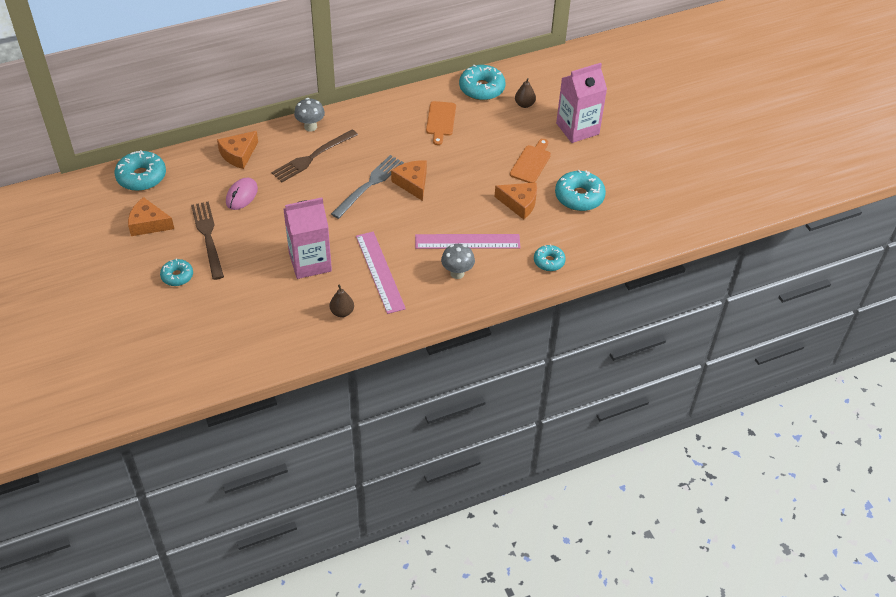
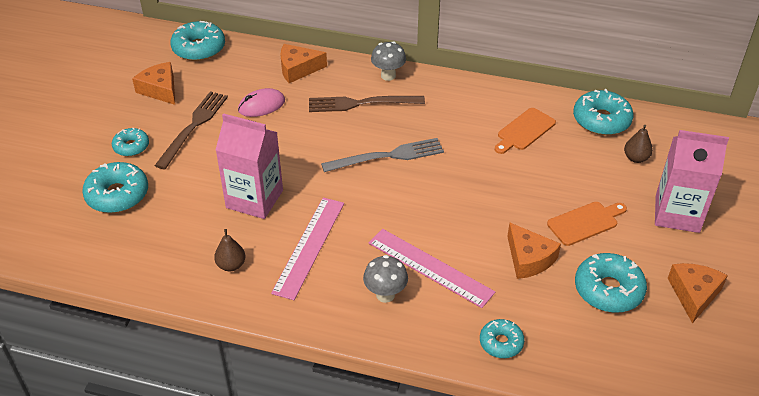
camera: 40 degrees right, 5 degrees down
orange cheese [391,161,427,201] -> orange cheese moved to [668,263,728,323]
none -> turquoise donut [82,162,148,213]

